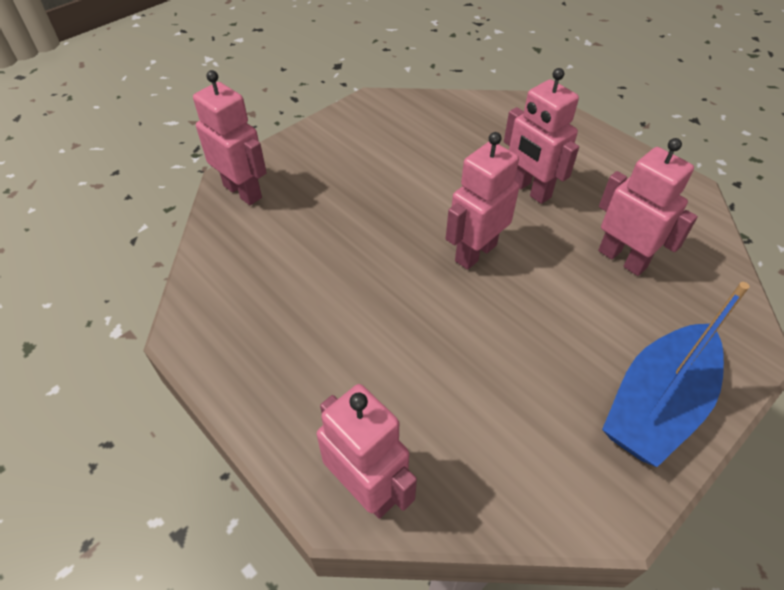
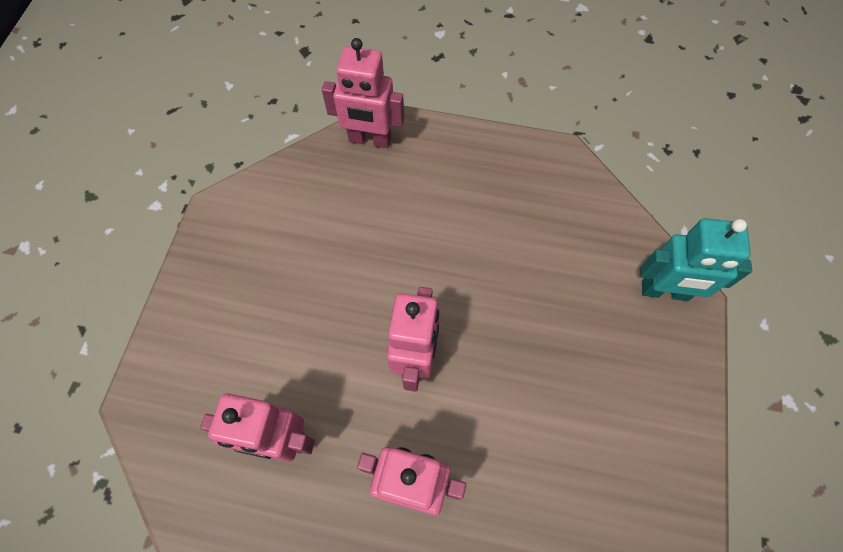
camera: 145 degrees right, 15 degrees up
pink robot [193,70,267,205] -> turquoise robot [640,218,752,301]
blue boat [602,282,749,467] -> none

